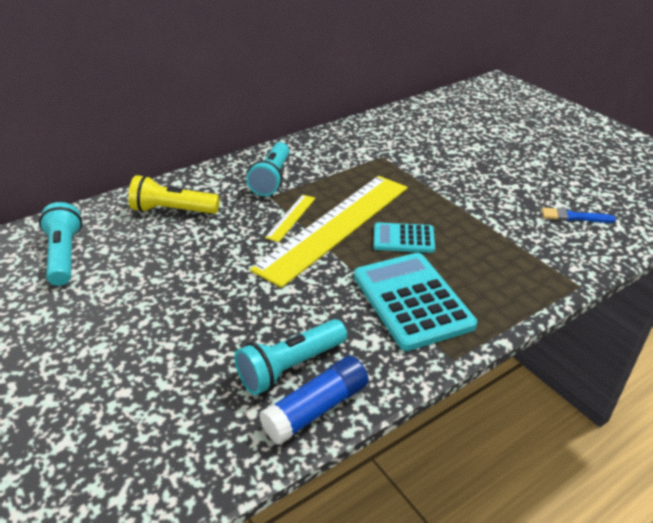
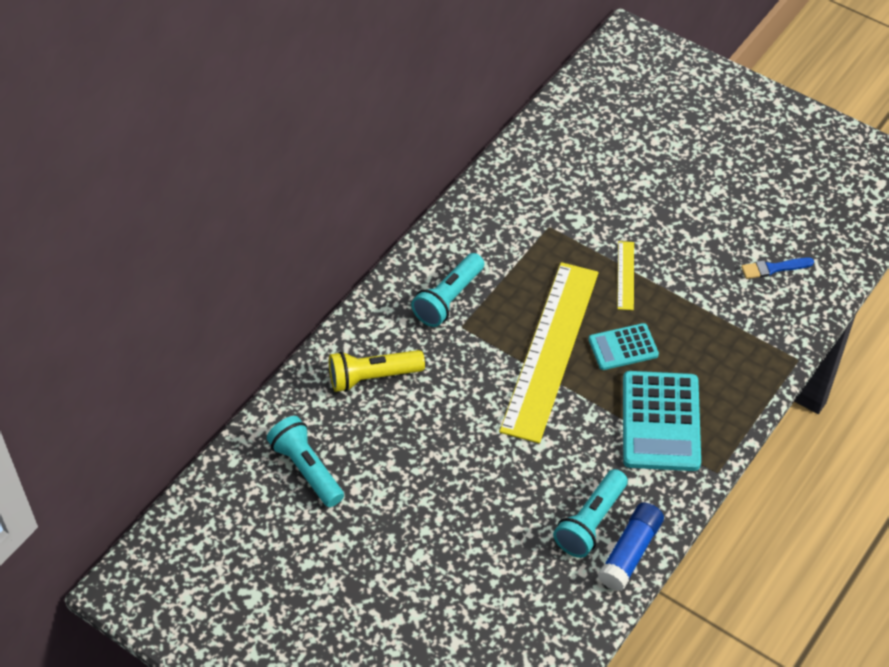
camera: 20 degrees left, 15 degrees up
turquoise flashlight [246,142,289,196] -> turquoise flashlight turned 45 degrees clockwise [411,253,484,327]
yellow ruler [265,195,316,242] -> yellow ruler moved to [617,241,634,310]
turquoise calculator [354,253,477,351] -> turquoise calculator turned 135 degrees counterclockwise [623,371,701,471]

